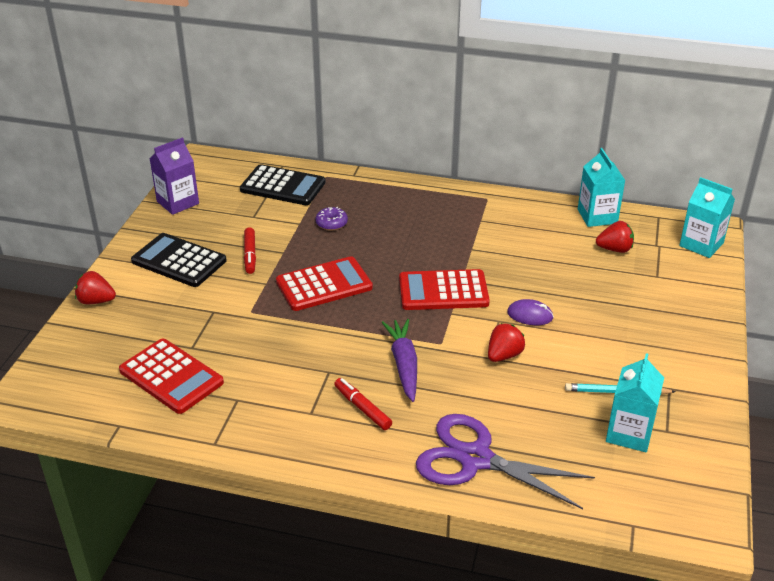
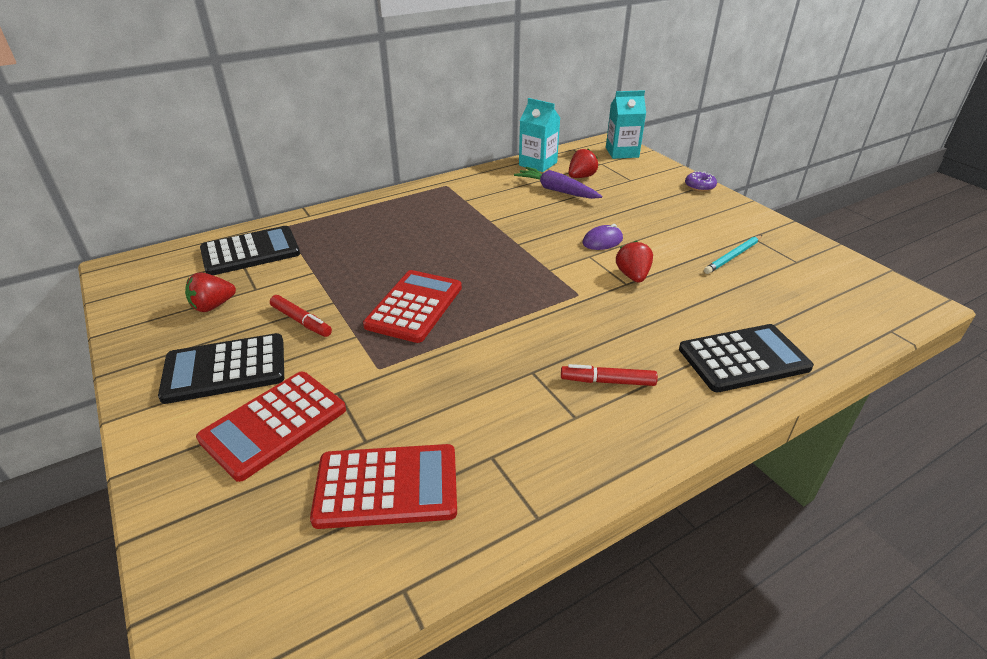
camera: 45 degrees left, 0 degrees up
red strawberry [75,271,116,304] -> red strawberry moved to [185,273,236,312]
purple carton [150,137,199,215] -> none
purple donut [315,207,348,231] -> purple donut moved to [685,171,717,192]
purple carrot [381,319,417,402] -> purple carrot moved to [514,167,602,199]
red calculator [399,269,490,310] -> red calculator moved to [196,371,346,482]
purple scissors [416,414,595,509] -> black calculator [679,324,814,392]
turquoise carton [606,353,664,452] -> none

